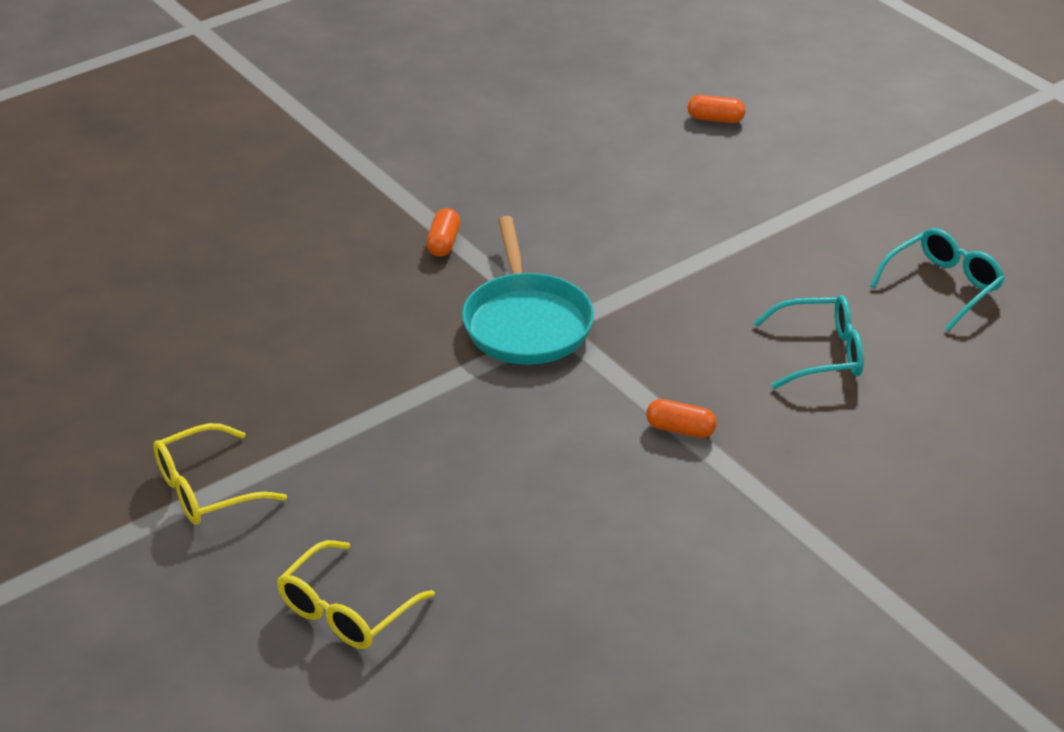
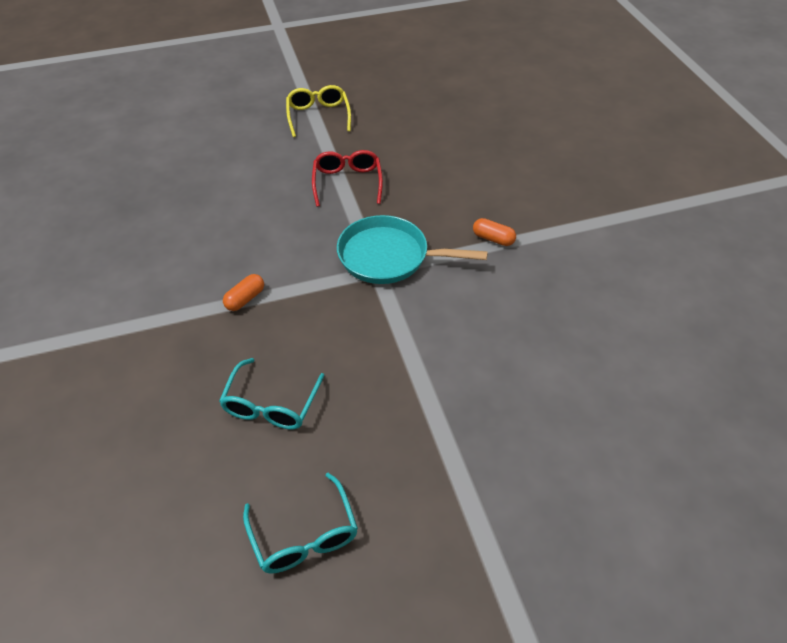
camera: 110 degrees right, 10 degrees up
yellow glasses [277,540,435,649] -> none
orange capsule [688,95,746,123] -> none
none -> red glasses [312,150,383,207]

